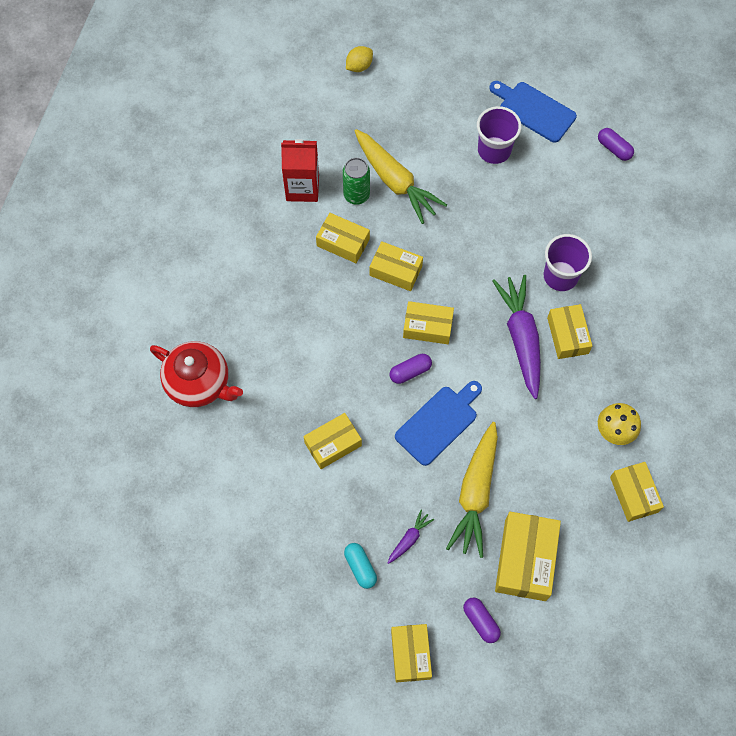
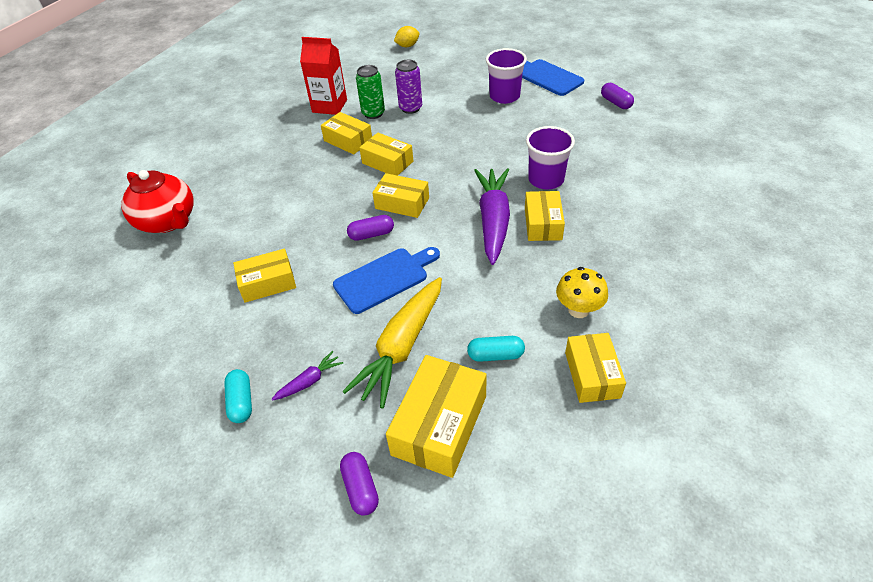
camera: 15 degrees right, 20 degrees down
yellow carrot [355,129,447,224] -> purple can [395,60,422,114]
yellow box [391,624,432,682] -> none
none -> turquoise capsule [467,336,525,362]

